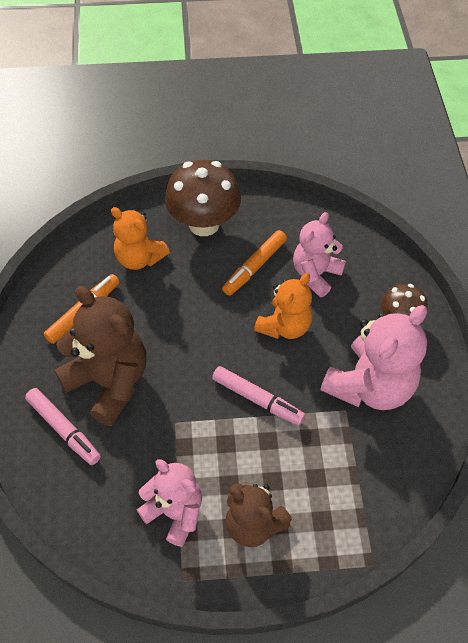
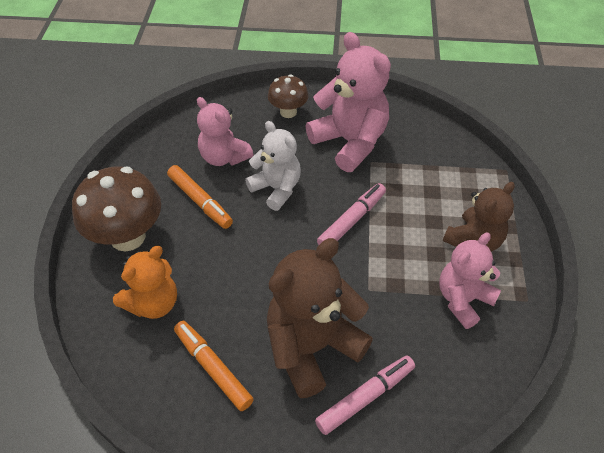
camera: 80 degrees left, 5 degrees down
orange teddy bear [254,273,313,339] -> white teddy bear [245,121,301,211]

